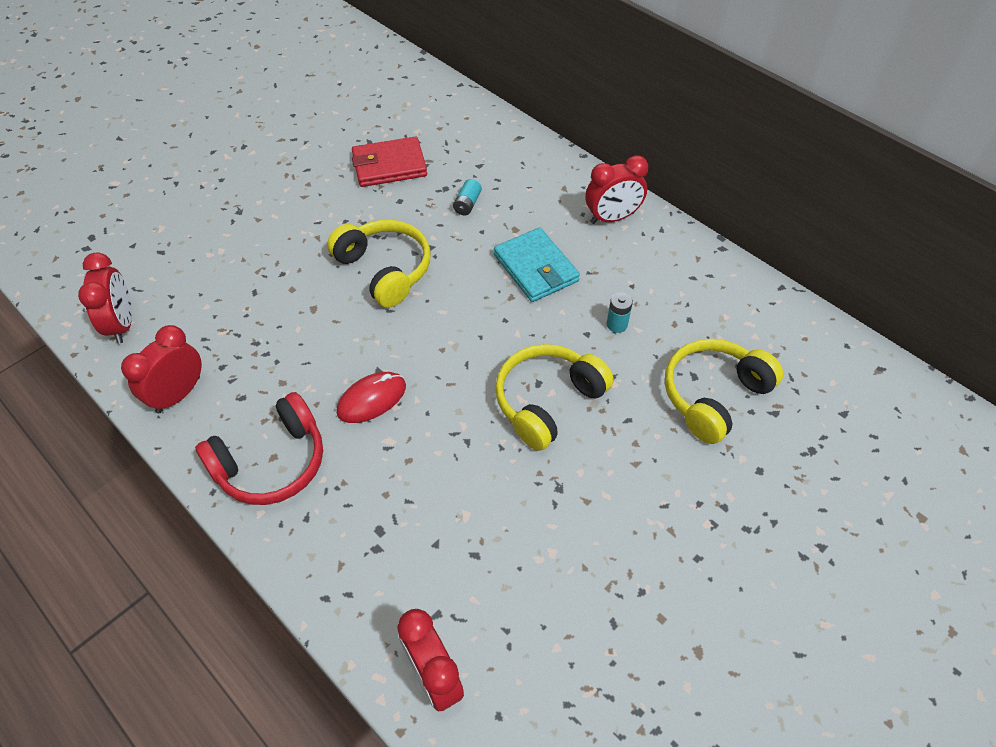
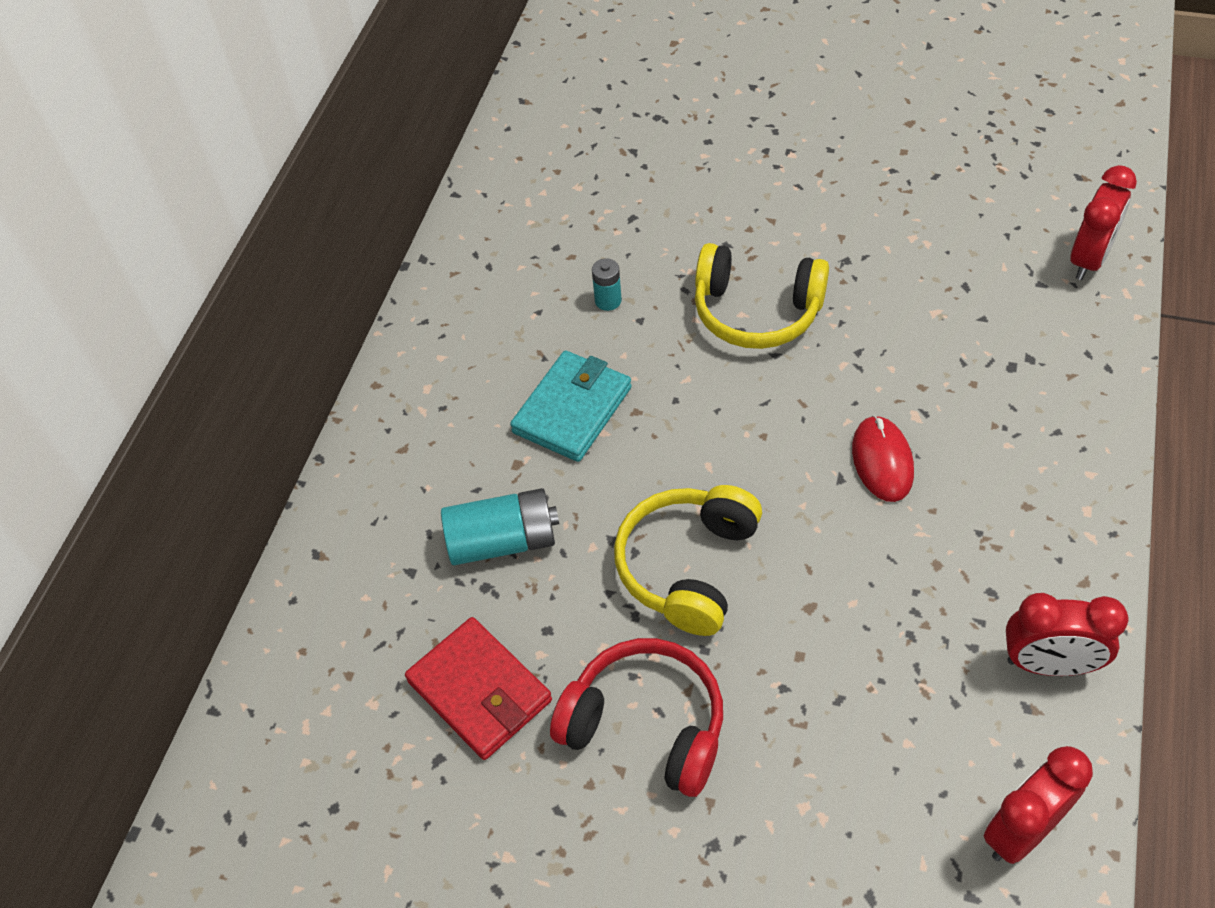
camera: 115 degrees left, 0 degrees up
red headphones [195,392,323,505] -> red headphones moved to [550,638,723,797]
red mouse [337,372,406,423] -> red mouse turned 60 degrees clockwise [852,415,914,502]
turquoise battery [453,179,482,215] -> turquoise battery [441,488,559,565], size x1.90
red clock [586,155,648,224] -> none
yellow headphones [665,339,783,444] -> none

